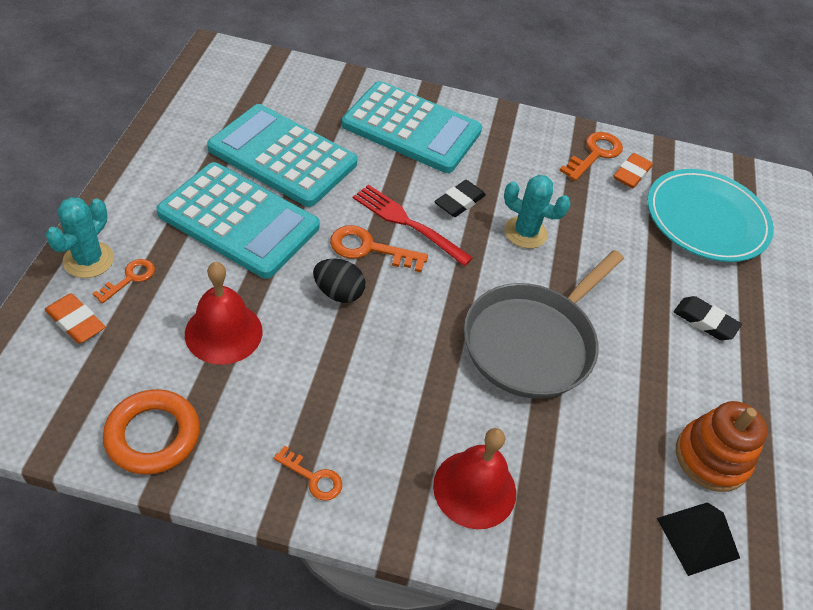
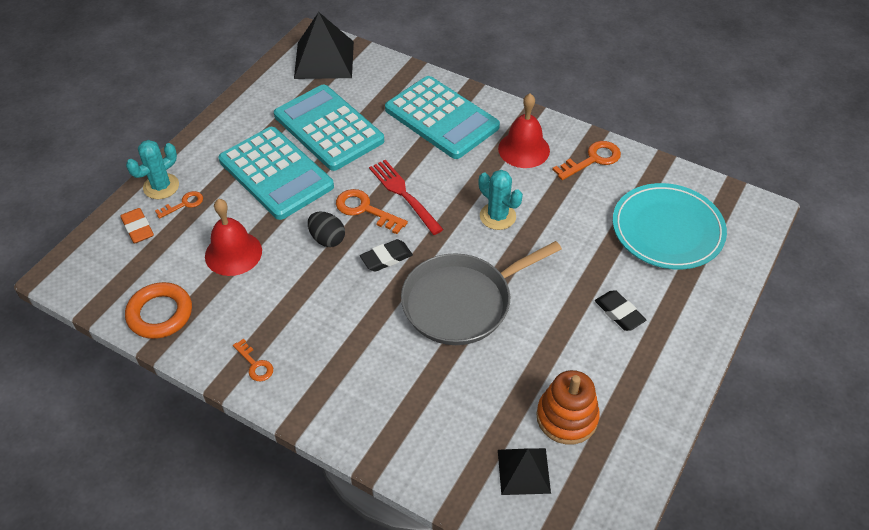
camera: 25 degrees right, 0 degrees up
red bell [433,428,516,529] -> red bell moved to [498,94,550,168]
black eraser [435,180,486,217] -> black eraser moved to [360,239,413,272]
orange eraser [614,153,653,188] -> none
none -> black pyramid [294,12,354,79]

